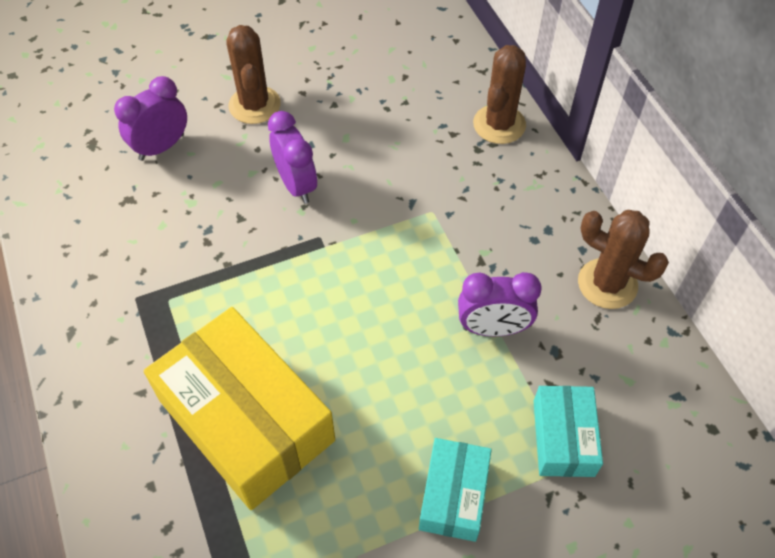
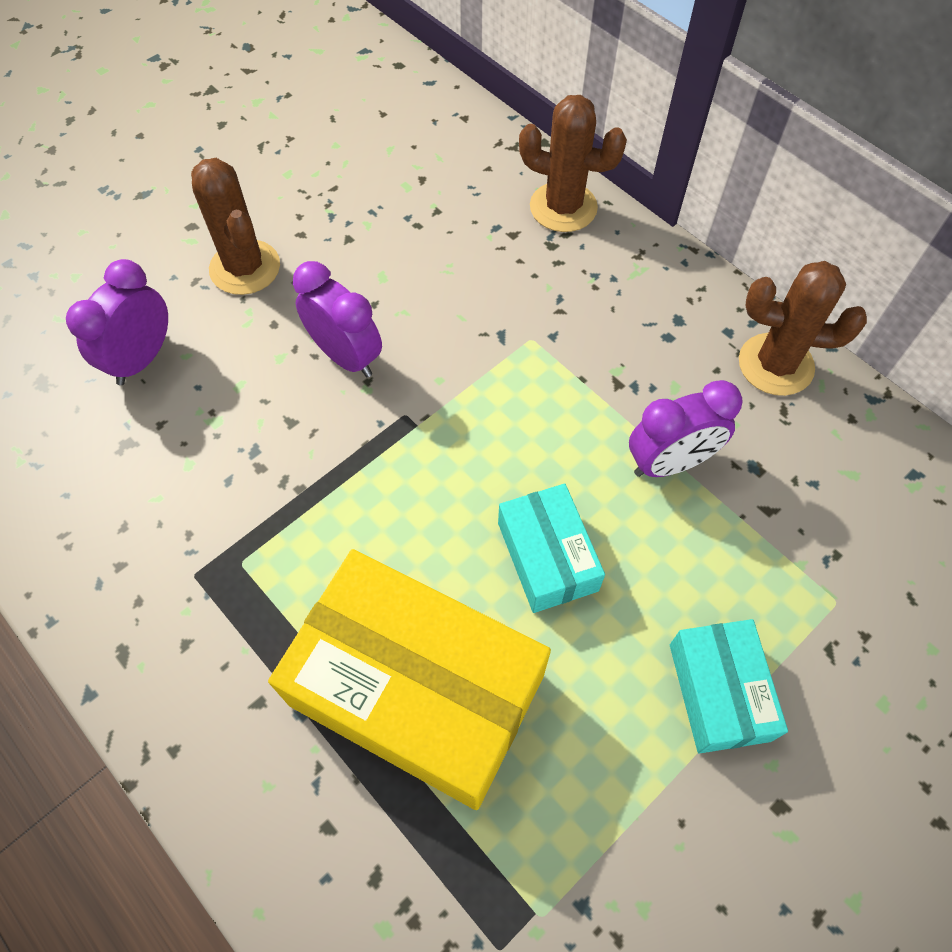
camera: 20 degrees left, 5 degrees up
brown cactus [473,45,526,144] -> brown cactus turned 75 degrees counterclockwise [519,95,627,232]
turquoise box [534,386,603,477] -> turquoise box moved to [498,484,605,613]

